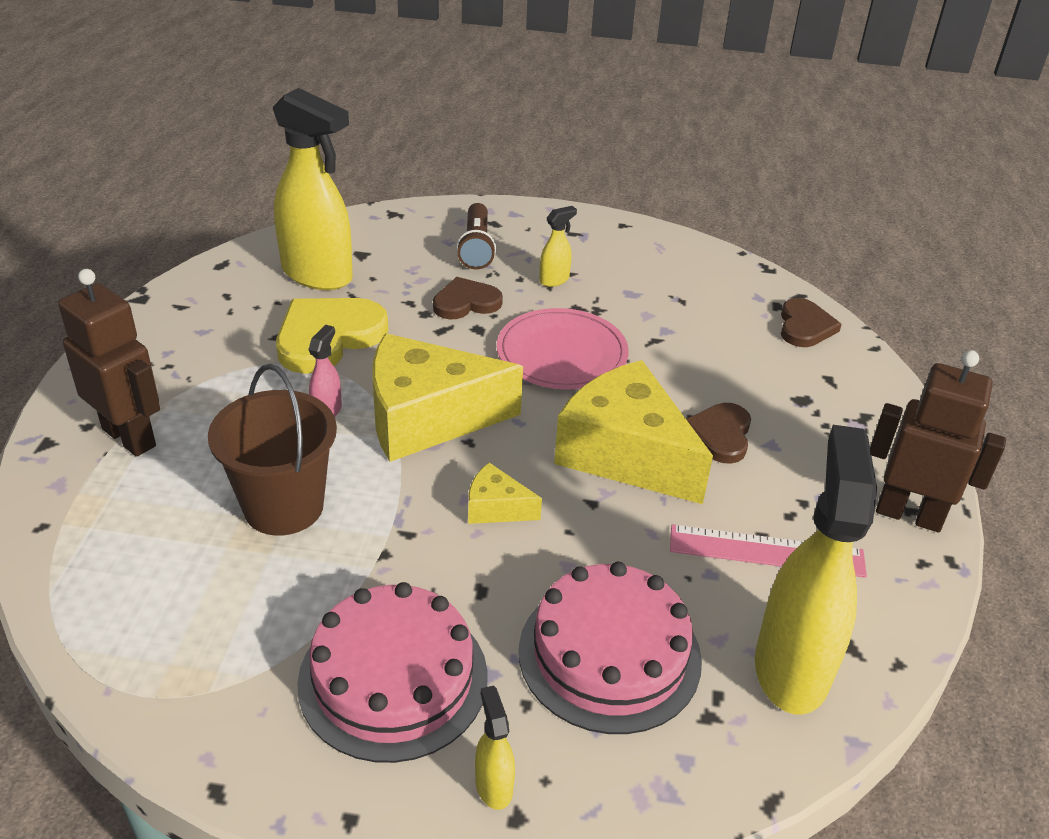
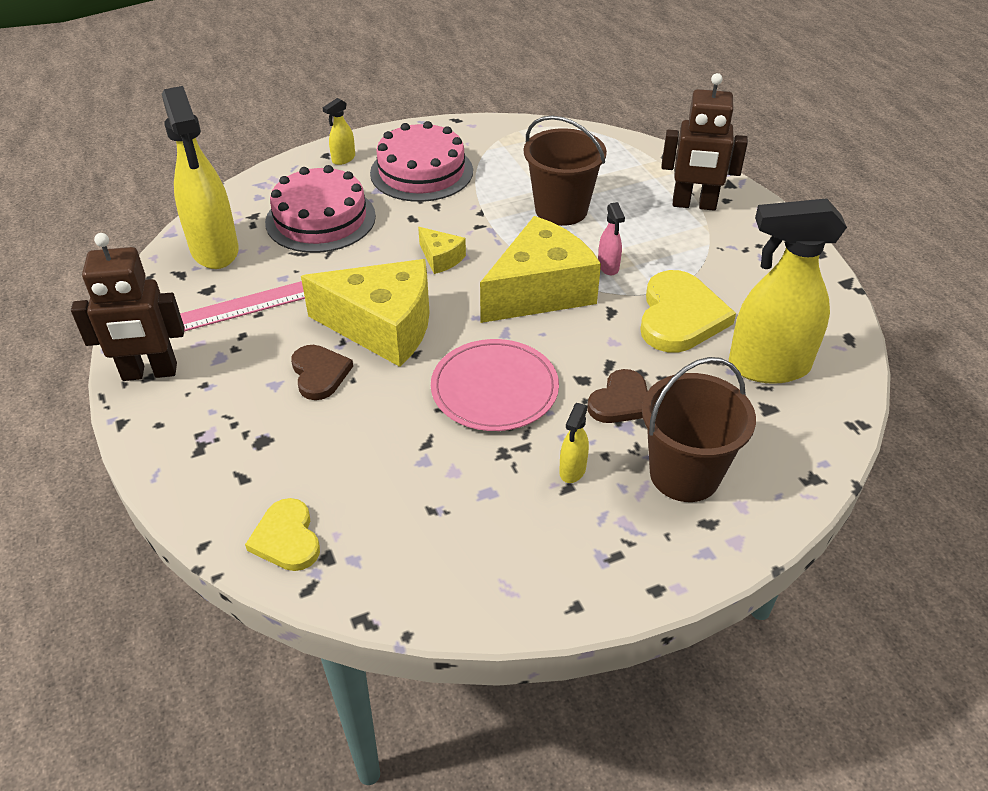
camera: 150 degrees right, 5 degrees up
brown flashlight [456,203,496,270] -> brown bucket [642,357,756,502]
yellow cheese [468,462,542,524] -> yellow cheese turned 60 degrees clockwise [418,227,466,274]
yellow spray bottle [475,685,515,810] -> yellow spray bottle turned 90 degrees clockwise [323,98,355,165]
brown heart [781,298,842,347] -> yellow heart [245,498,320,571]

